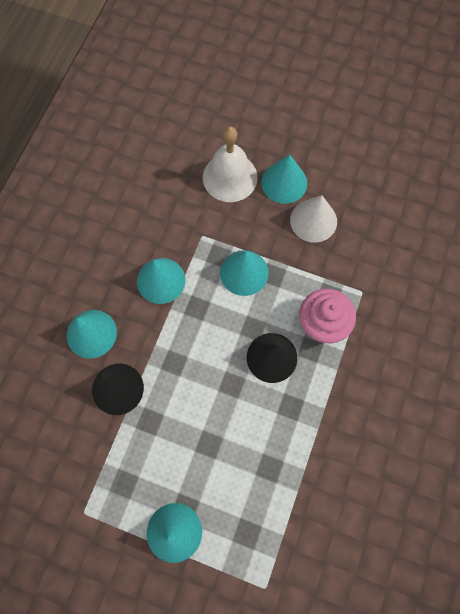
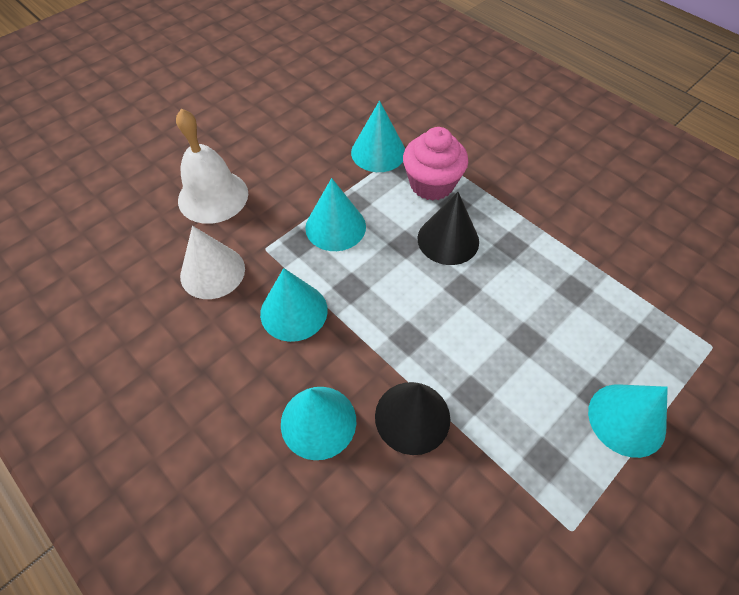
camera: 65 degrees left, 15 degrees down
turquoise cone [261,154,307,204] -> turquoise cone moved to [351,101,405,172]
white cone [290,195,337,243] -> white cone moved to [180,226,245,299]

